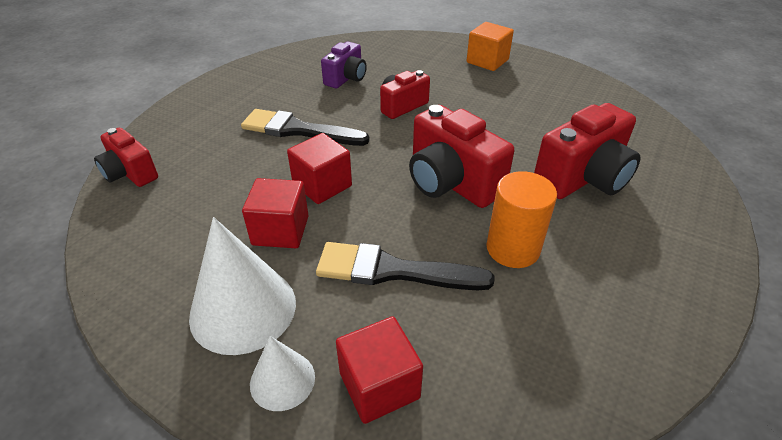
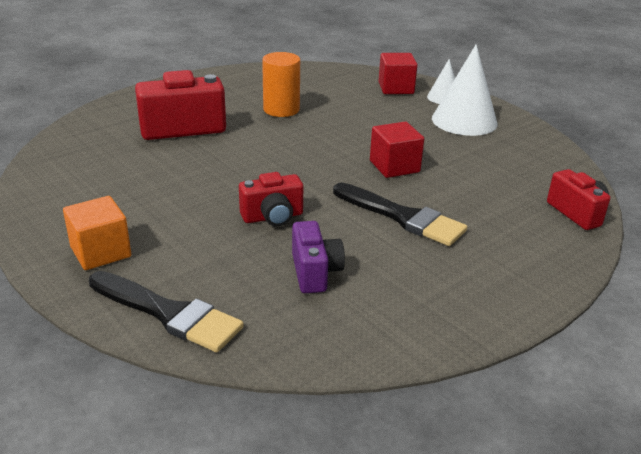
camera: 160 degrees left, 10 degrees down
red cube [242,178,309,248] -> none
black brush [316,242,494,290] -> black brush moved to [89,271,244,353]
purple camera [321,42,367,88] -> purple camera turned 120 degrees clockwise [292,221,345,293]
red camera [409,105,514,208] -> none

